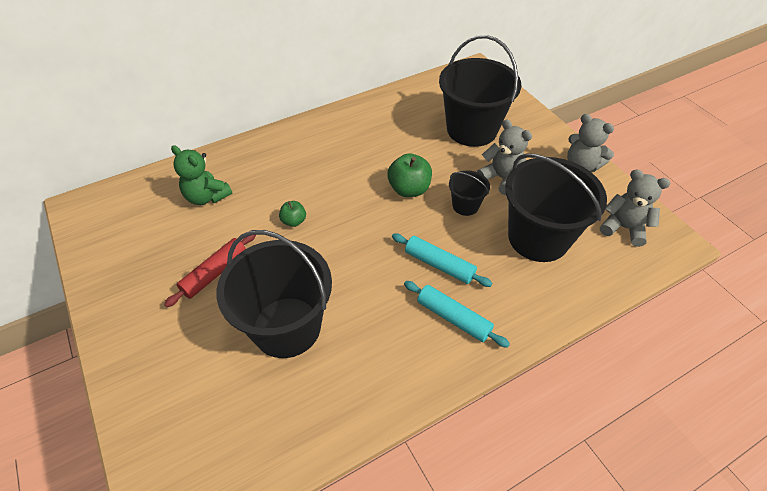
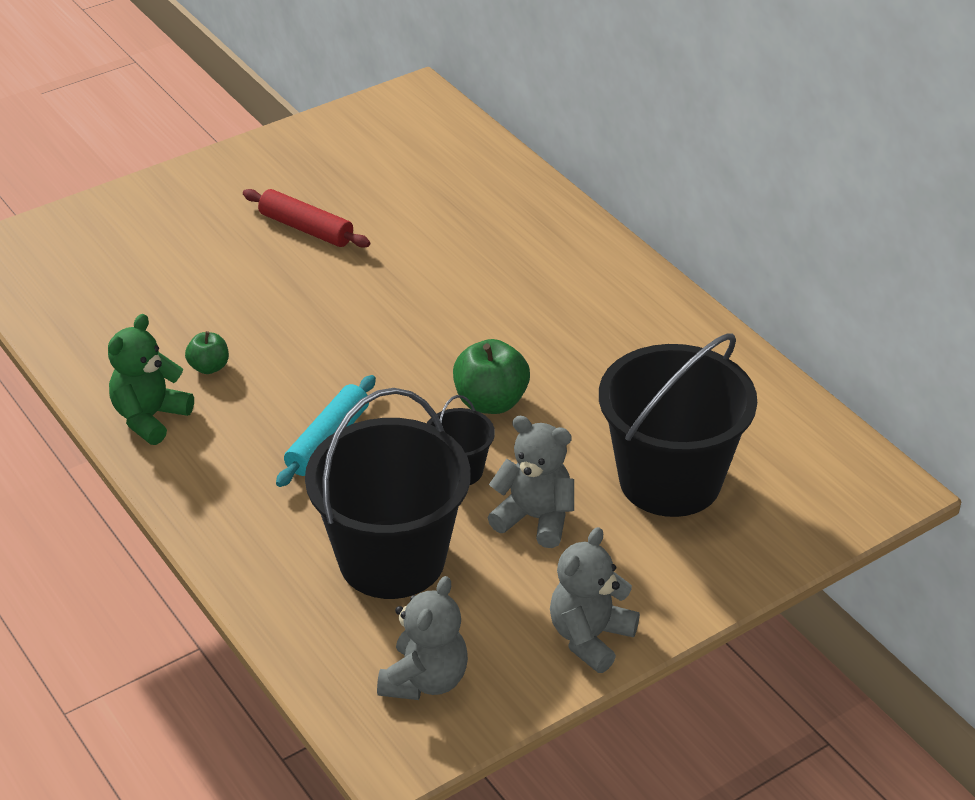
camera: 85 degrees right, 10 degrees down
green teddy bear [171,145,233,205] -> green teddy bear moved to [108,314,194,445]
black bucket [216,230,332,358] -> none
green apple [279,201,306,227] -> green apple moved to [185,331,229,374]
turquoise rolling pin [404,281,510,348] -> none
grey teddy bear [477,119,532,195] -> grey teddy bear turned 105 degrees counterclockwise [488,416,574,548]

